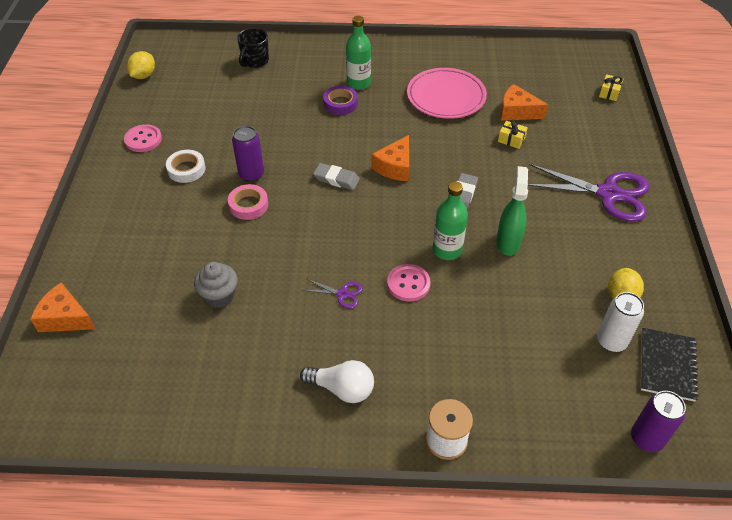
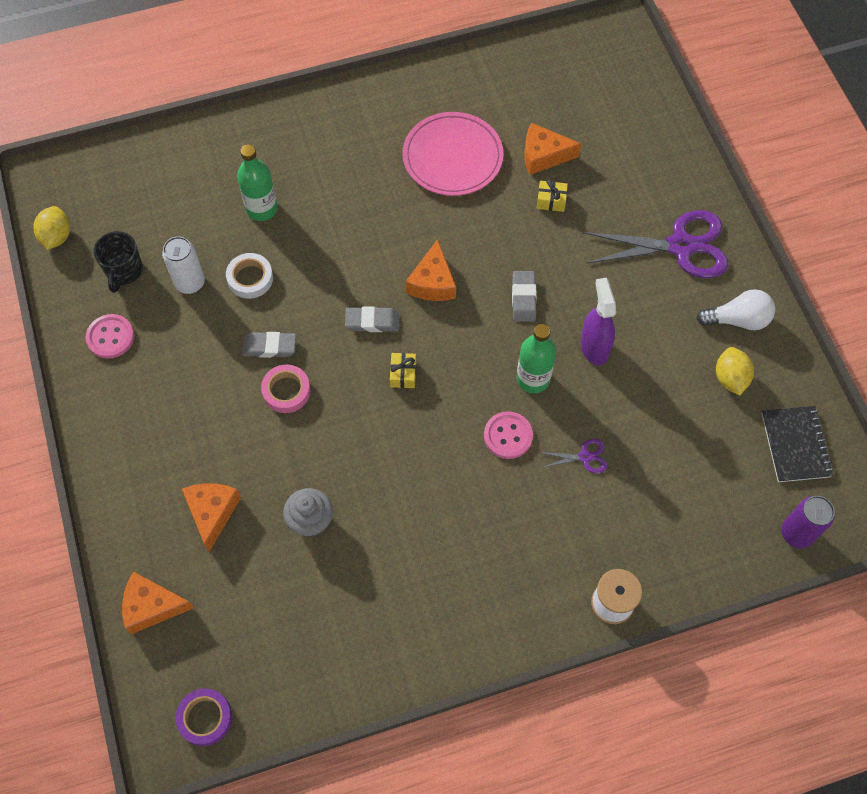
camera: 20 degrees left, 15 degrees up
white tape [166,150,206,183] -> white tape moved to [226,253,273,299]
purple can [232,126,264,182] -> grey eraser [242,332,296,358]
black mug [237,28,269,68] -> black mug moved to [93,231,143,293]
white light bulb [300,360,374,403] -> white light bulb moved to [696,289,775,330]
purple scissors [302,279,363,309] -> purple scissors moved to [539,439,607,473]
purple tape [323,86,358,115] -> purple tape moved to [176,688,232,746]
green bottle [346,16,371,90] -> green bottle moved to [237,144,278,221]
green spray bottle [496,166,528,256] -> purple spray bottle [581,278,616,365]
white can [597,292,644,352] -> white can moved to [162,236,205,294]
yellow gift [599,74,624,101] -> yellow gift moved to [390,353,416,388]
none -> orange cheese [182,483,241,552]

